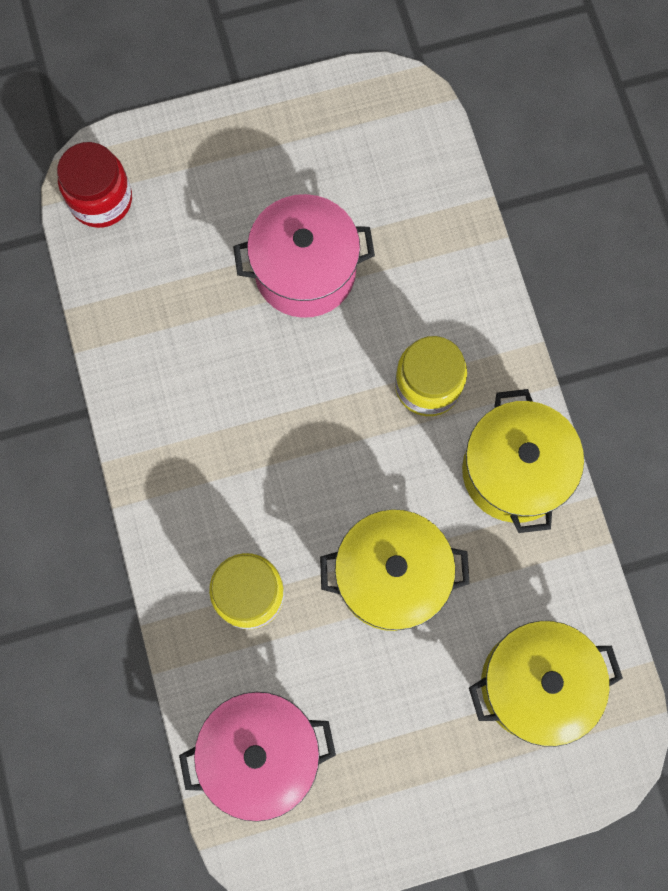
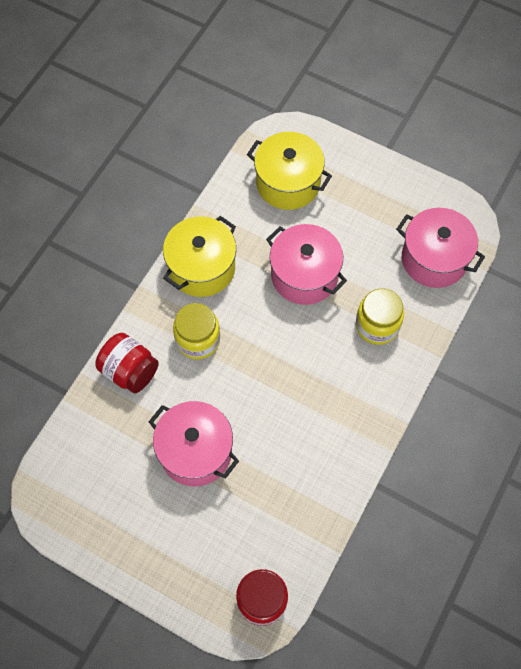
camera: 135 degrees left, 10 degrees down
yellow pot [320,509,470,631] -> pink pot [266,224,347,305]
none -> red jar [95,333,159,393]

